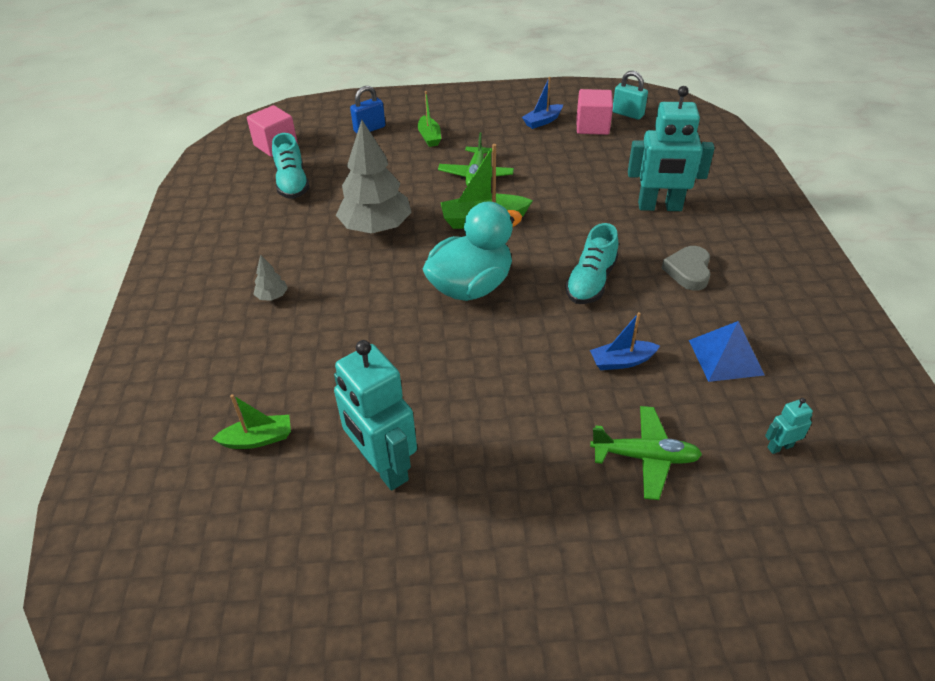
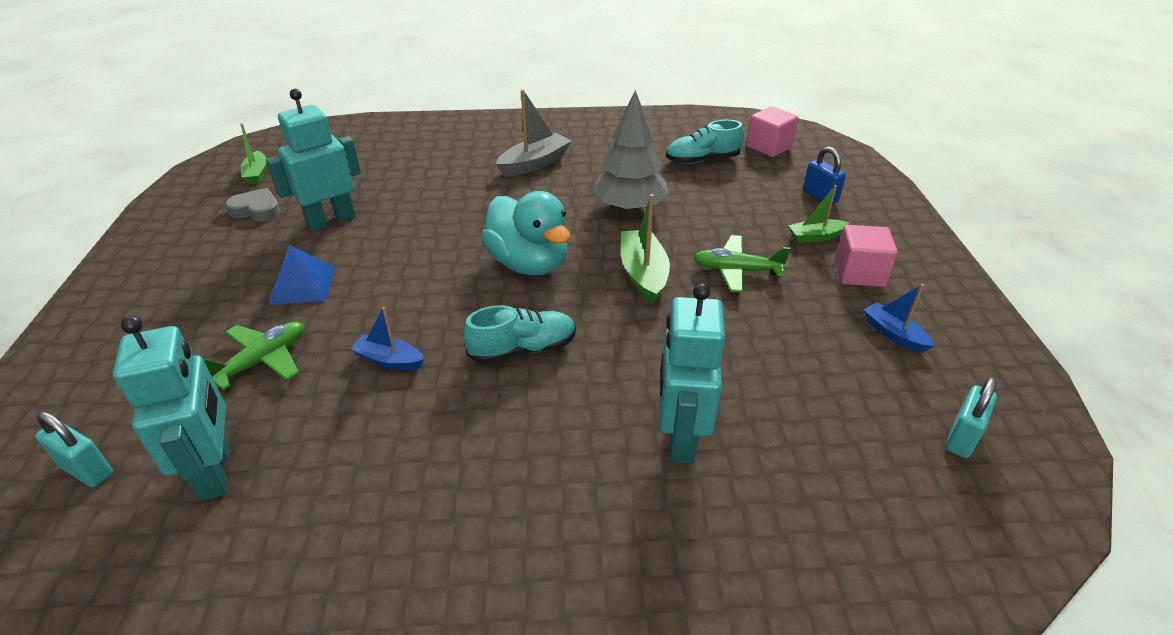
camera: 90 degrees right, 5 degrees down
green boat [212,394,291,449] -> green boat moved to [240,123,266,184]
grey tree [254,254,288,301] -> grey boat [496,89,571,177]
turquoise shoe [565,223,618,304] -> turquoise shoe turned 135 degrees clockwise [463,305,576,364]
pink cube [577,89,613,135] -> pink cube moved to [835,225,898,287]
blue boat [590,312,660,370] -> blue boat turned 60 degrees counterclockwise [350,307,424,370]
green plane [590,406,702,500] -> green plane turned 150 degrees counterclockwise [203,322,304,390]
grey heart [662,246,710,291] -> grey heart moved to [225,188,280,221]
blue pyramid [689,321,764,382] -> blue pyramid moved to [268,245,335,305]
turquoise robot [765,398,813,454] -> turquoise robot [113,316,229,501], size x2.33
none -> turquoise padlock [35,411,113,487]

